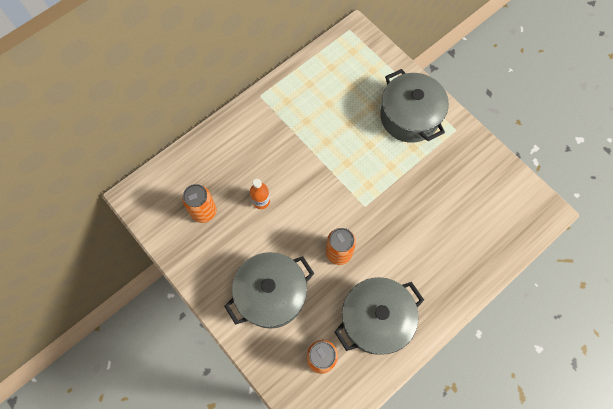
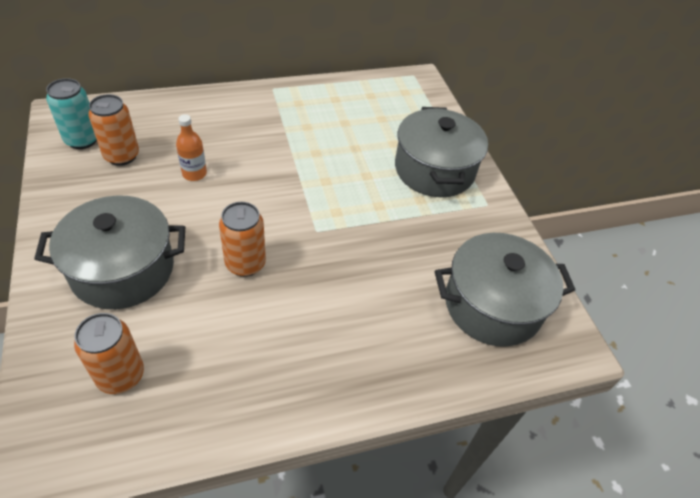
camera: 20 degrees right, 20 degrees down
grey pot [334,277,424,355] -> grey pot moved to [435,233,575,347]
none -> turquoise can [46,78,97,149]

